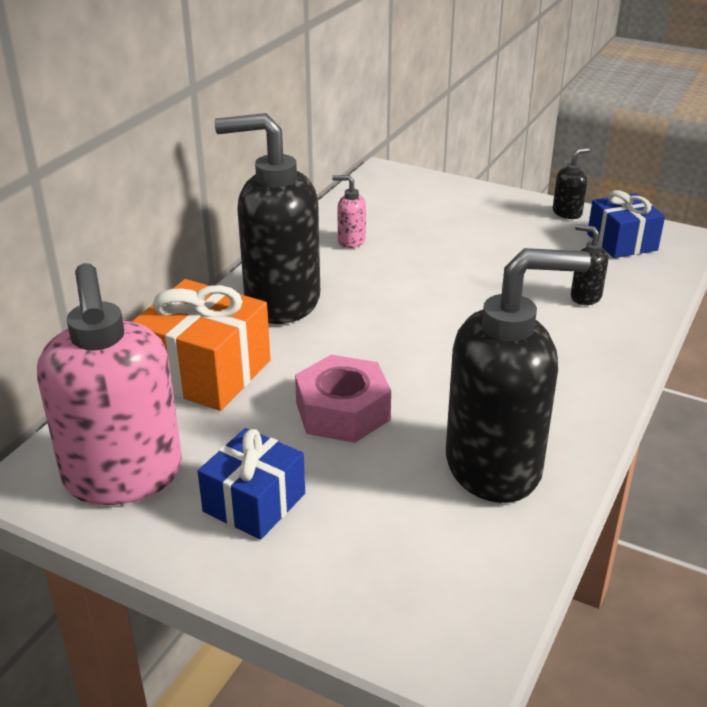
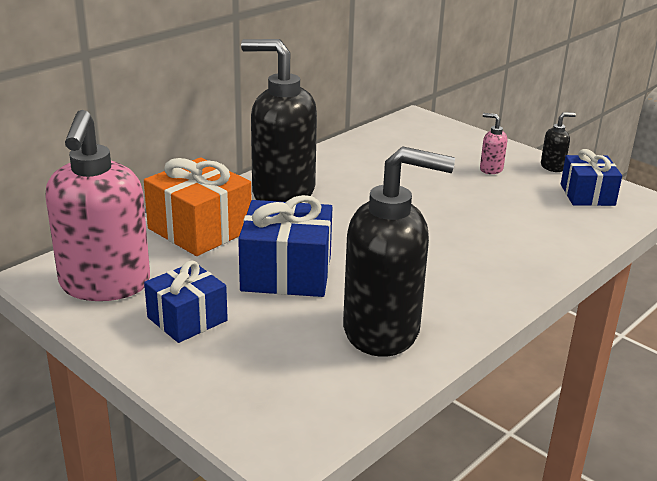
camera: 15 degrees right, 5 degrees down
pink nut [295,355,391,443] -> blue gift [238,195,332,297]
pink soap dispenser [332,175,366,248] -> pink soap dispenser moved to [480,113,507,174]
black soap dispenser [571,224,608,305] -> none

